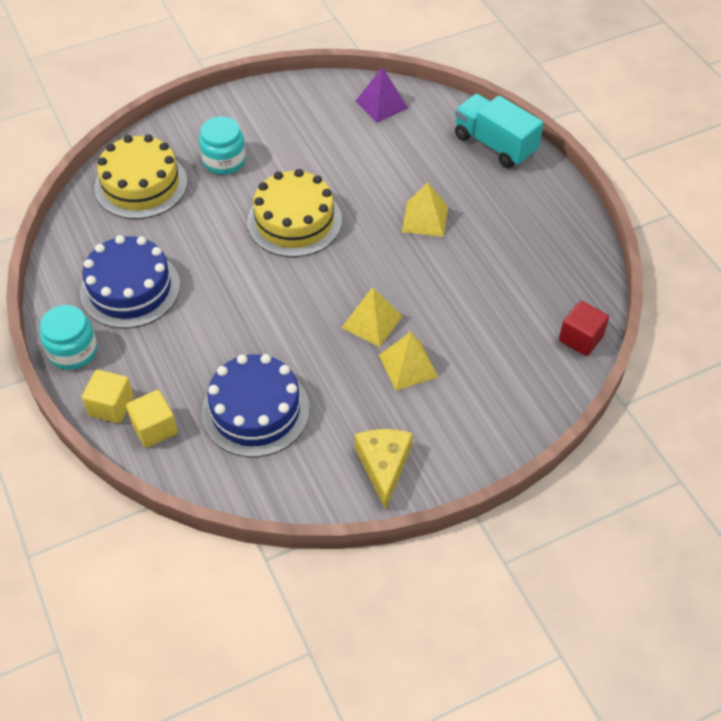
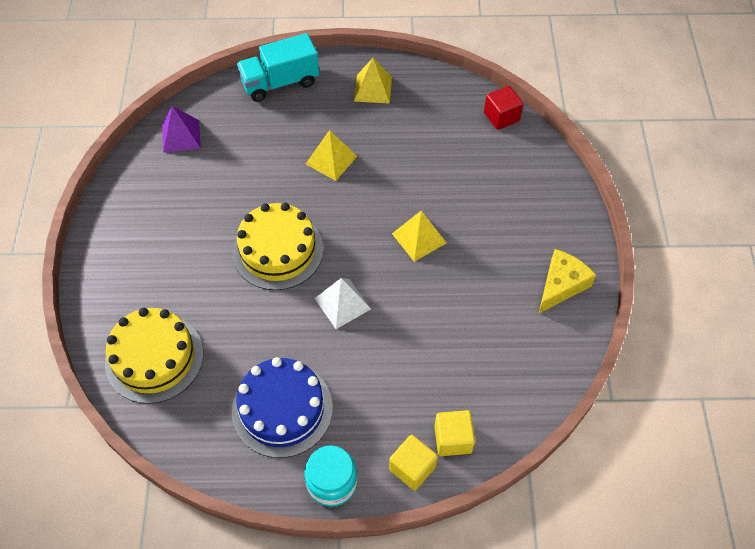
camera: 65 degrees left, 5 degrees up
turquoise jar [199,116,246,175] -> none
blue cake [202,354,310,457] -> none
yellow cheese [355,429,413,510] -> yellow cheese turned 105 degrees clockwise [539,249,596,313]
yellow pyramid [379,332,438,390] -> yellow pyramid moved to [354,58,392,104]
none -> white pyramid [314,278,371,329]

